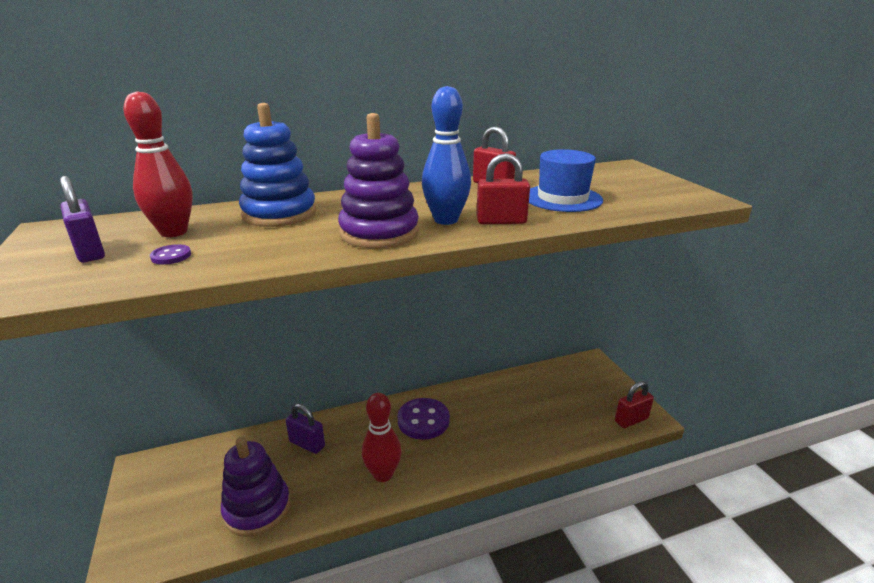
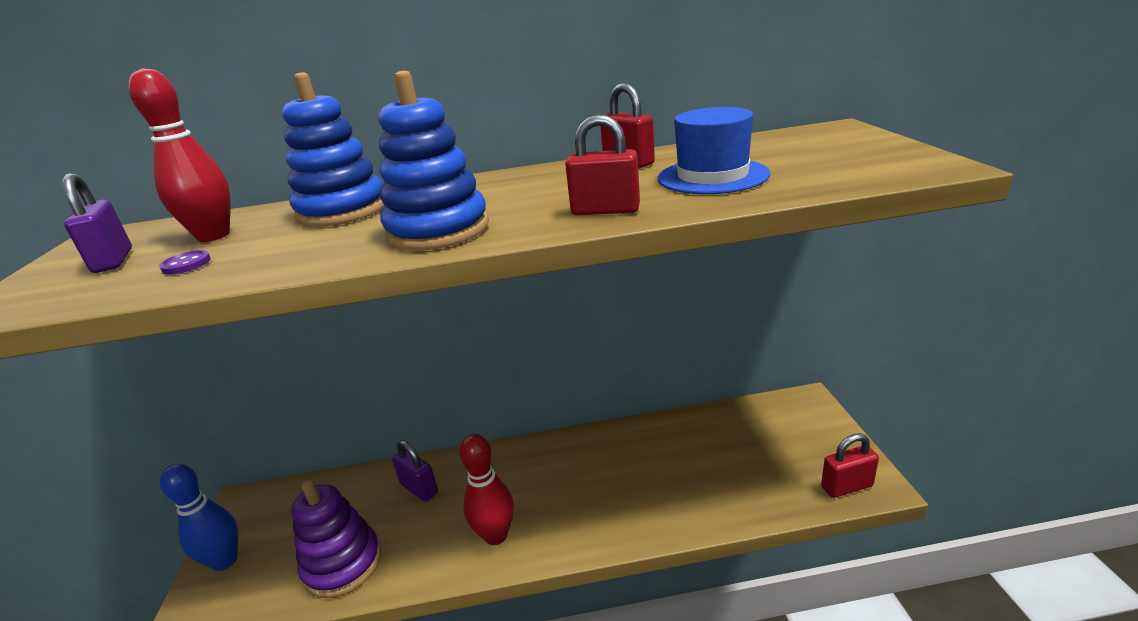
camera: 15 degrees right, 0 degrees up
purple stacking toy [338,113,419,248] -> blue stacking toy [379,71,489,251]
purple button [397,398,450,440] -> none
blue bowling pin [422,86,471,225] -> blue bowling pin moved to [160,464,238,571]

